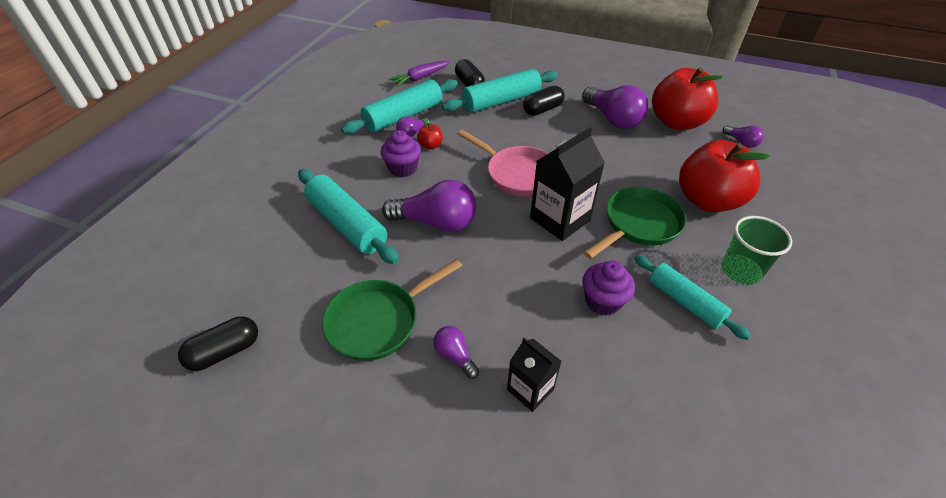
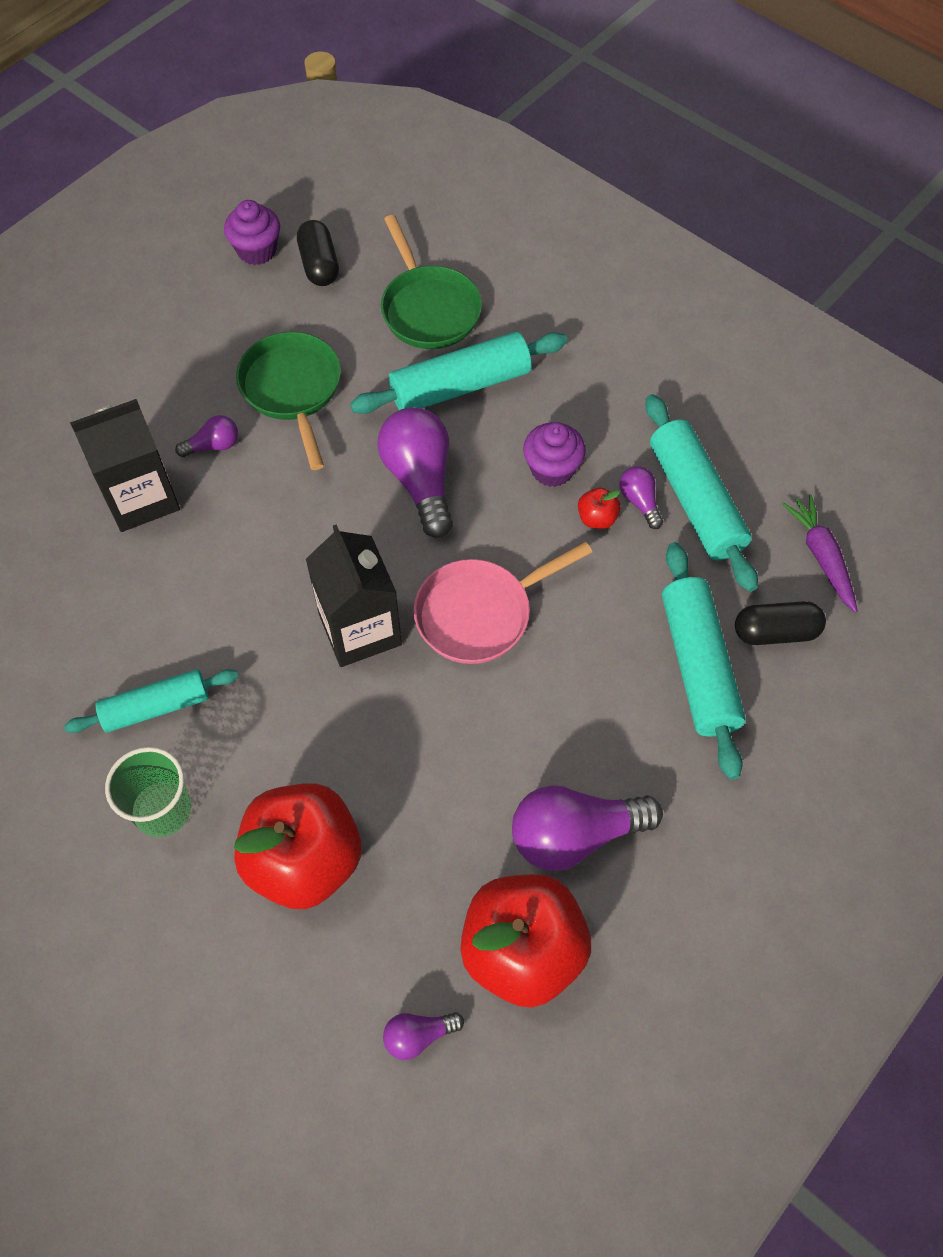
camera: 110 degrees right, 15 degrees up
purple light bulb [382,180,476,232] -> purple light bulb turned 135 degrees clockwise [377,407,453,538]
black carton [507,338,561,412] -> black carton [70,399,180,532], size x1.69
black capsule [523,86,564,116] -> none
purple cupcake [582,261,635,316] -> purple cupcake moved to [224,200,280,265]
green pan [583,187,687,259] -> green pan moved to [381,215,482,349]

